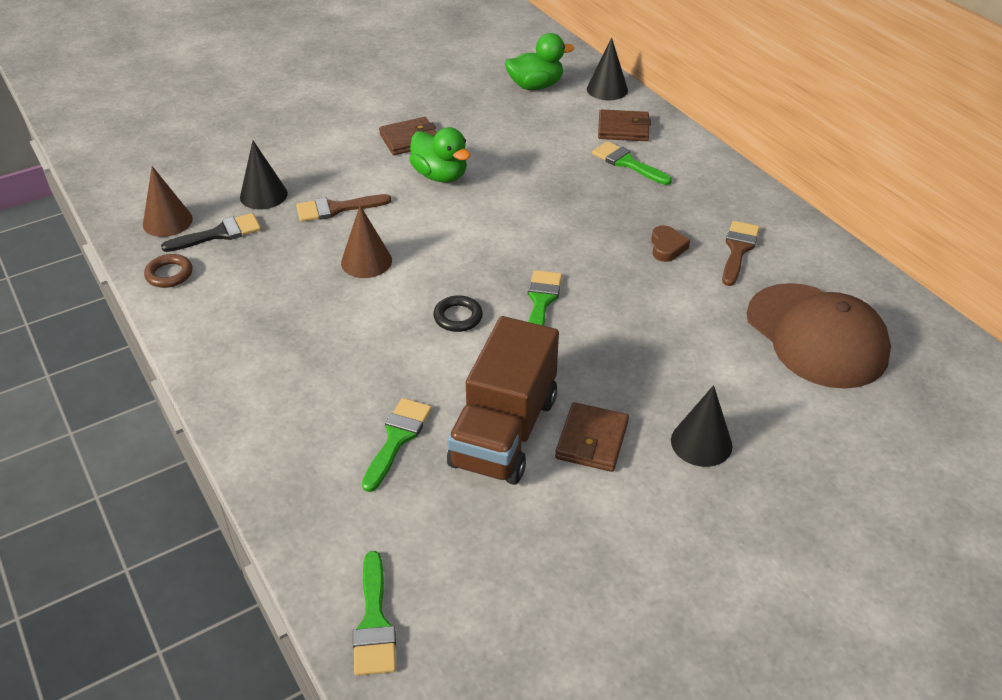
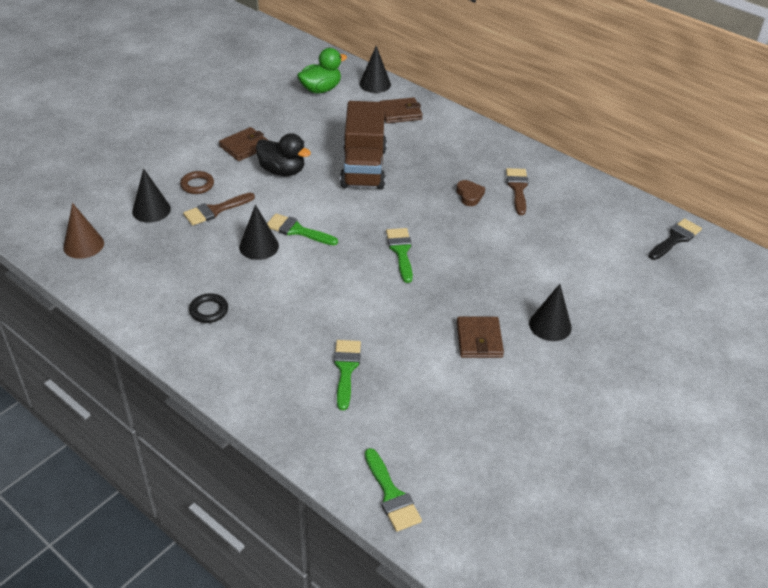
camera: 20 degrees left, 0 degrees up
brown ring [144,254,192,288] -> brown ring moved to [180,171,214,194]
black brush [161,213,261,252] -> black brush moved to [649,218,702,260]
brown cone [341,205,392,278] -> black cone [239,204,279,260]
green duck [409,127,470,182] -> black duck [256,133,311,176]
black ring [433,295,483,332] -> black ring moved to [189,293,228,323]
brown truck [447,316,559,485] -> brown truck moved to [340,101,387,190]
green brush [592,141,672,185] -> green brush moved to [267,213,338,245]
brown cap [747,283,891,389] -> none

